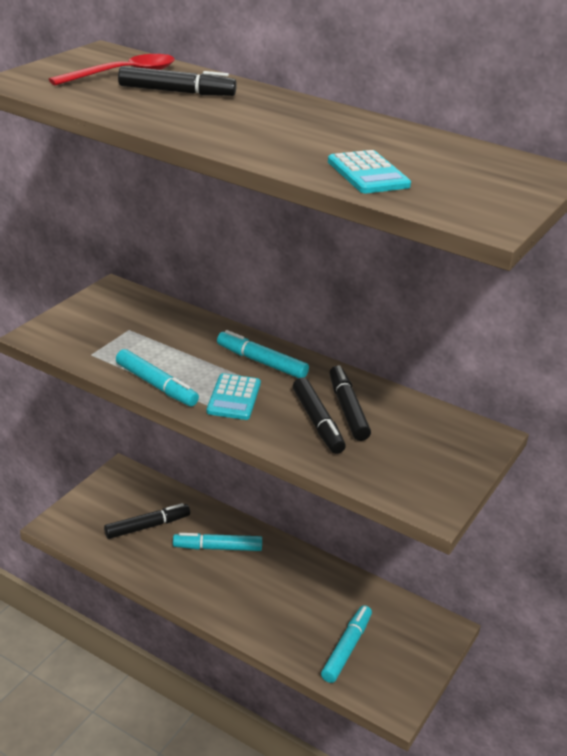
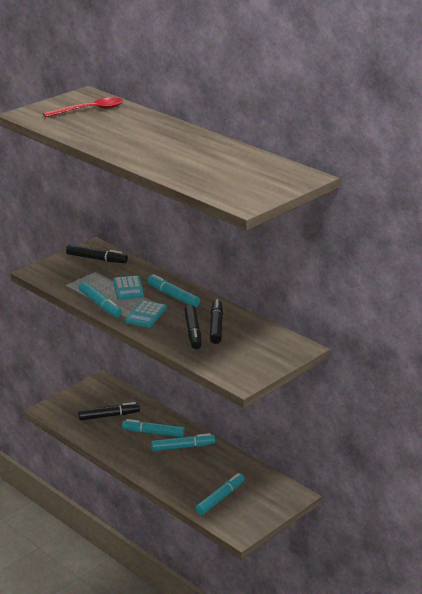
camera: 15 degrees right, 5 degrees down
black marker [118,66,237,96] -> black marker moved to [66,244,128,263]
turquoise calculator [328,150,411,193] -> turquoise calculator moved to [113,276,144,300]
none -> turquoise marker [151,433,215,451]

